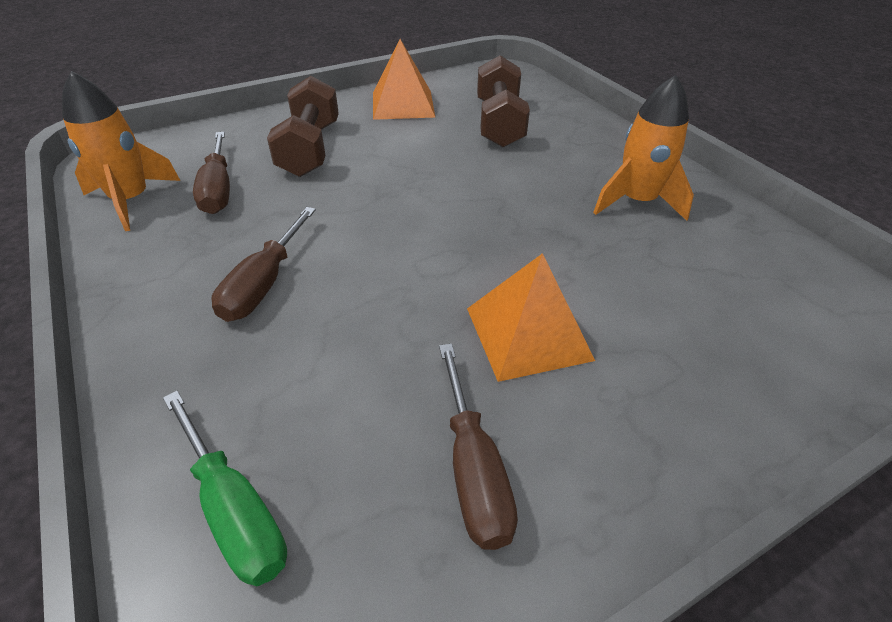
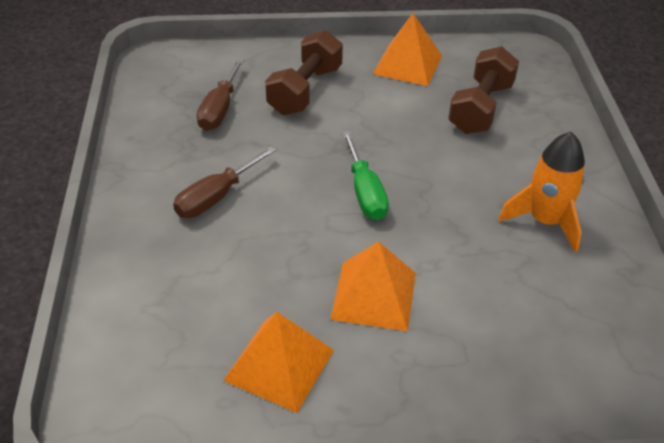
camera: 25 degrees right, 0 degrees up
orange rocket [62,71,181,231] -> none
green screwdriver [163,391,287,587] -> green screwdriver moved to [342,131,389,220]
brown screwdriver [439,344,518,550] -> orange pyramid [223,312,334,413]

